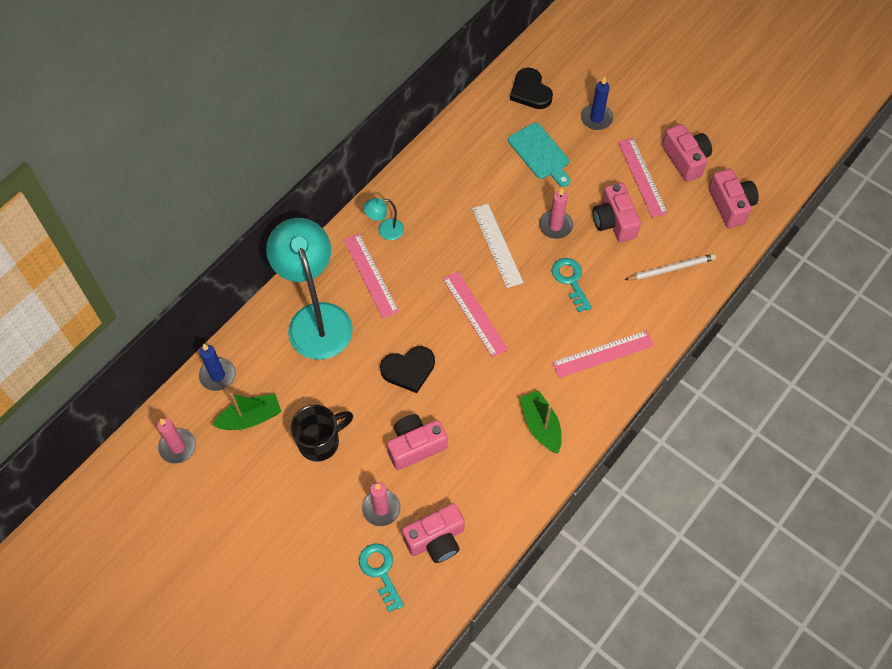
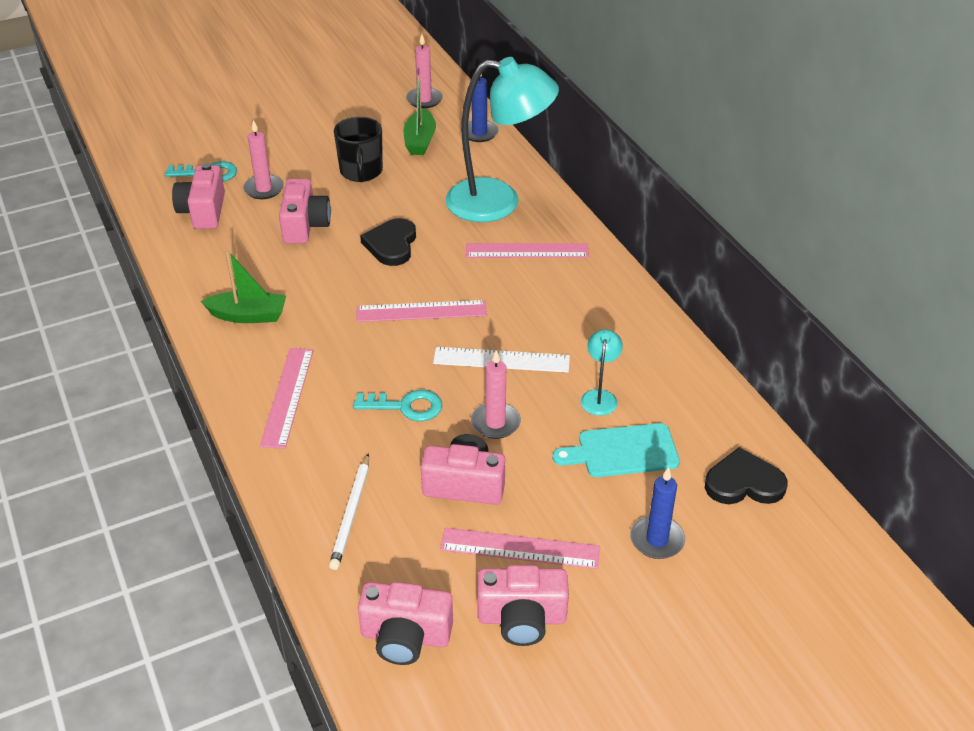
camera: 115 degrees right, 20 degrees down
turquoise lamp [363,198,404,240] -> turquoise lamp moved to [581,329,623,416]

